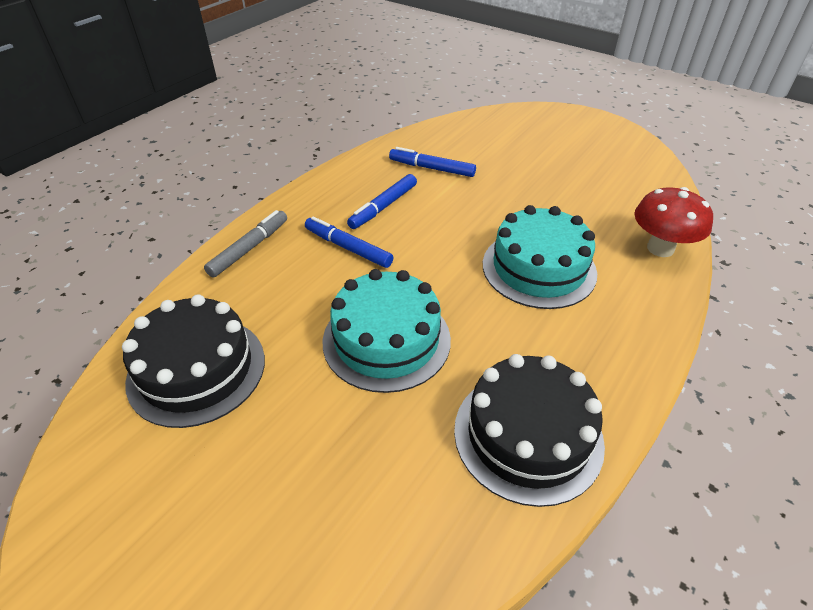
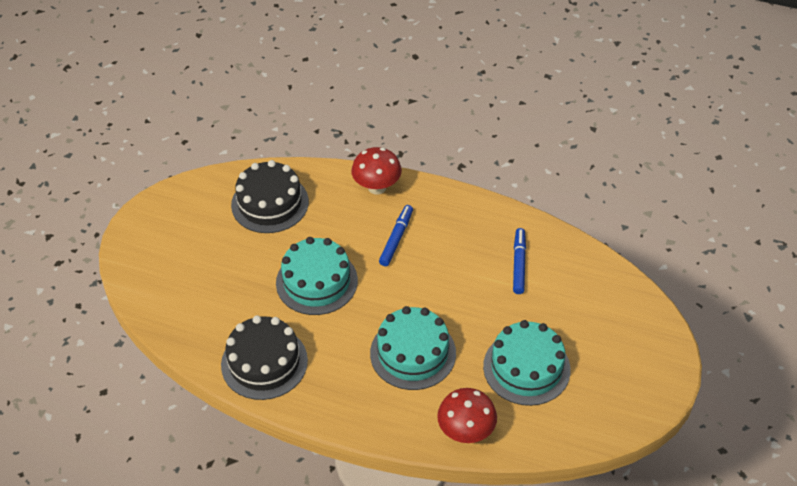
camera: 75 degrees right, 5 degrees up
grey marker [204,210,287,277] -> red mushroom [351,147,402,195]
blue marker [347,174,417,229] -> none
none -> turquoise cake [483,320,571,406]

